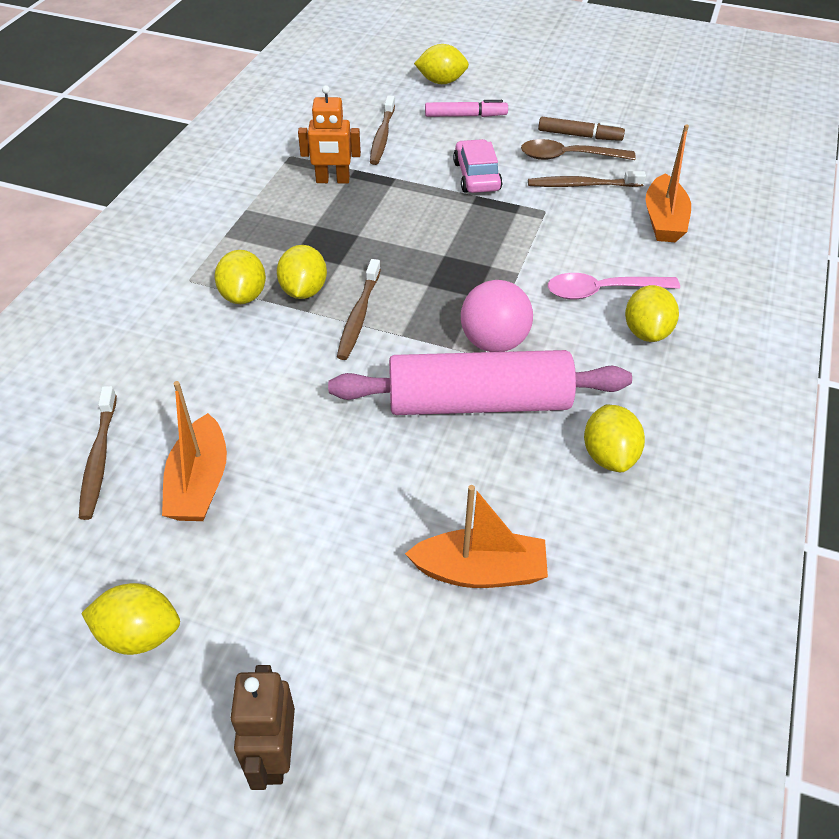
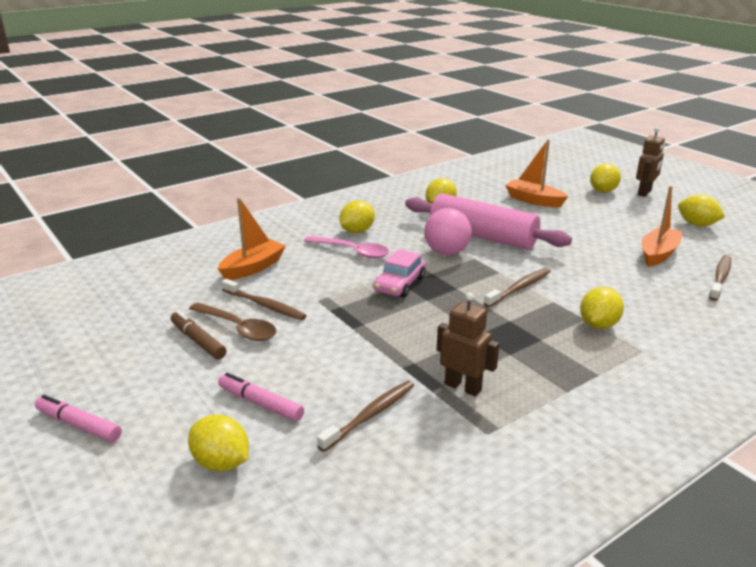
camera: 145 degrees left, 20 degrees down
yellow lemon [277,245,327,299] -> yellow lemon moved to [590,163,621,193]
orange robot [298,85,361,184] -> brown robot [437,293,499,397]
pink car [453,139,503,193] -> pink car moved to [373,249,426,298]
none -> pink marker [35,395,122,442]

